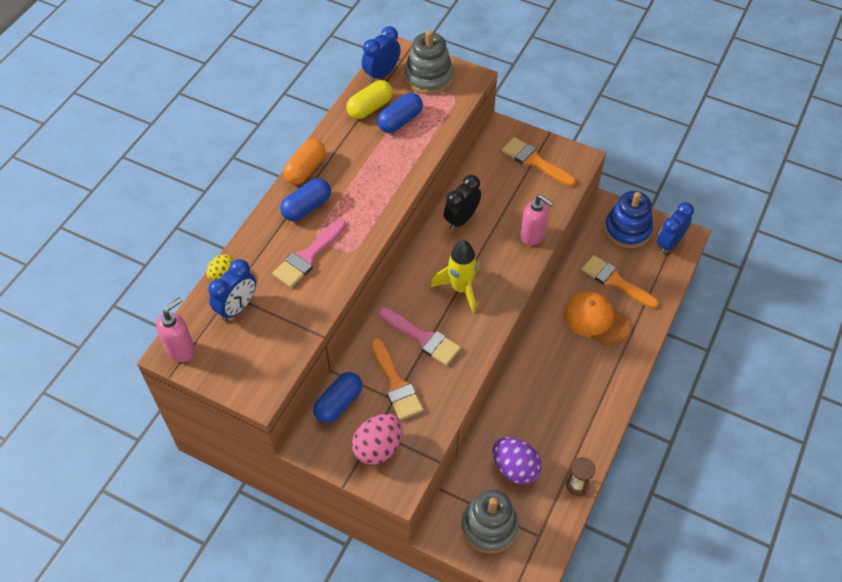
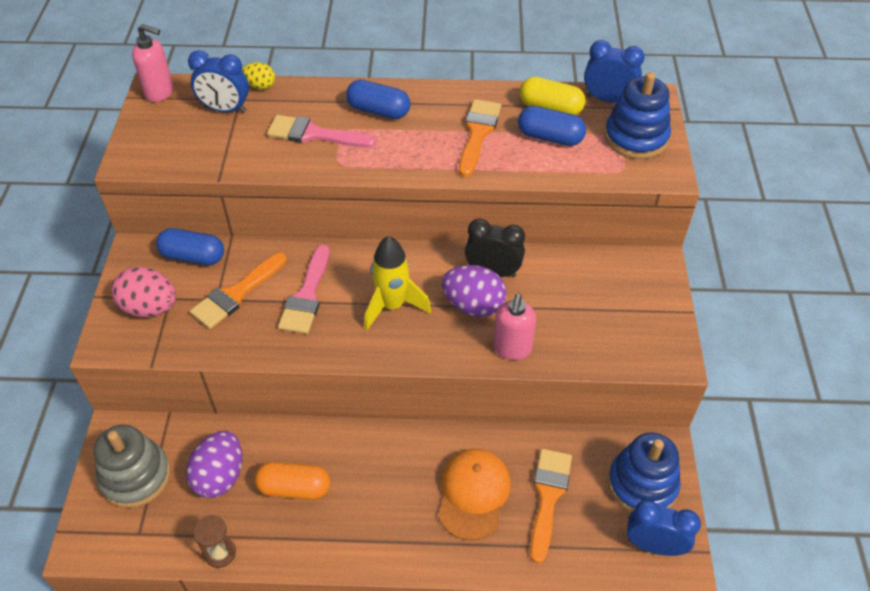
camera: 65 degrees right, 5 degrees down
orange capsule [283,139,325,185] -> orange capsule moved to [254,462,330,499]
grey stacking toy [405,30,453,95] -> blue stacking toy [604,72,671,159]
orange brush [502,137,576,186] -> orange brush moved to [459,99,501,177]
none -> purple egg [441,265,507,317]

